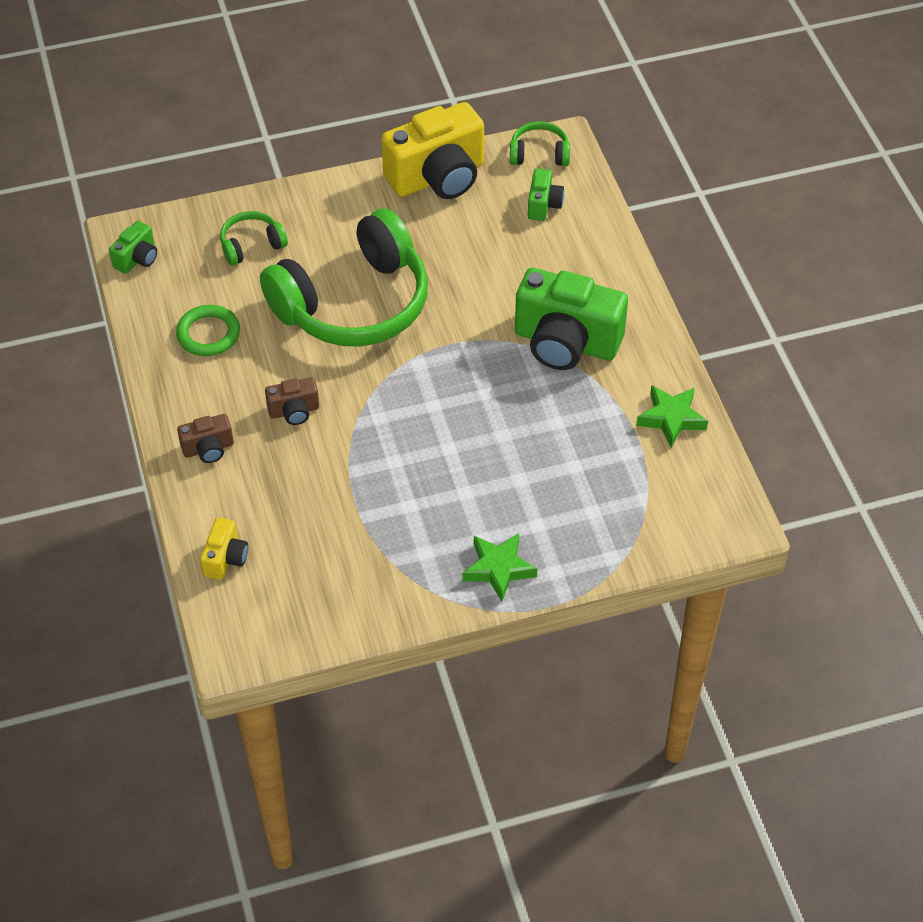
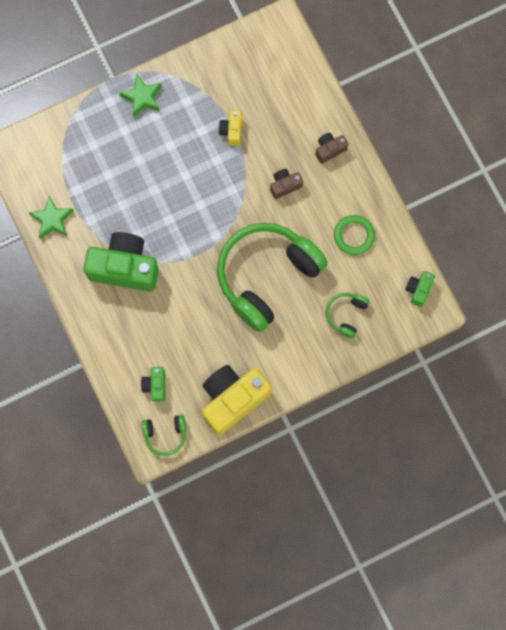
camera: 170 degrees right, 25 degrees up
yellow camera [200,518,248,580] -> yellow camera moved to [219,110,242,146]
green headphones [220,211,288,265] -> green headphones turned 150 degrees clockwise [326,293,370,338]

